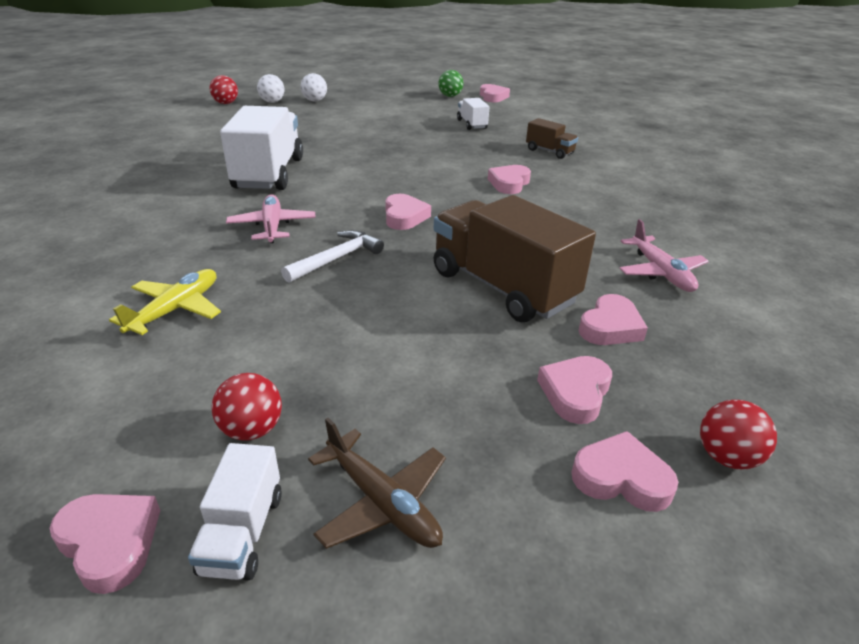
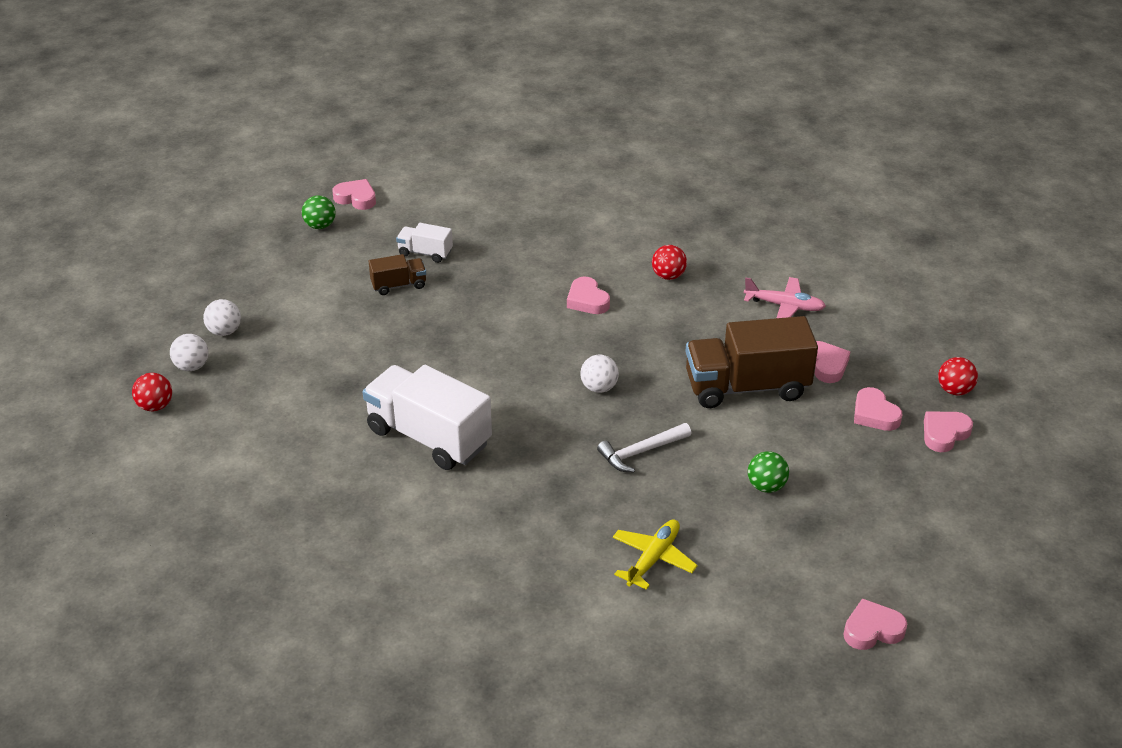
camera: 55 degrees left, 5 degrees up
yellow plane [109,269,221,335] -> yellow plane turned 60 degrees clockwise [613,519,698,590]
white truck [188,443,282,580] -> none
red ball [211,373,282,440] -> red ball moved to [652,245,687,280]
pink plane [226,194,316,243] -> none
white hammer [281,230,384,283] -> white hammer turned 105 degrees counterclockwise [597,423,691,472]
brown plane [308,418,446,549] -> none
pink heart [385,194,431,230] -> white ball [580,355,619,393]
brown truck [526,118,578,159] -> brown truck moved to [368,254,426,295]
none -> green ball [748,451,789,493]

